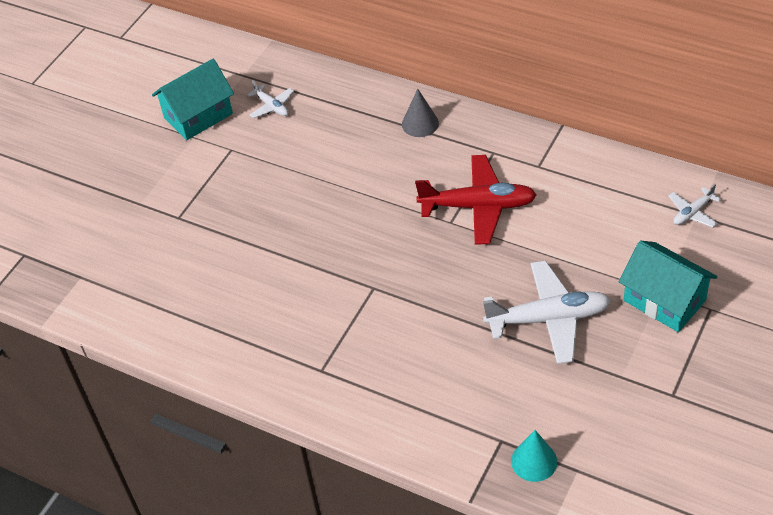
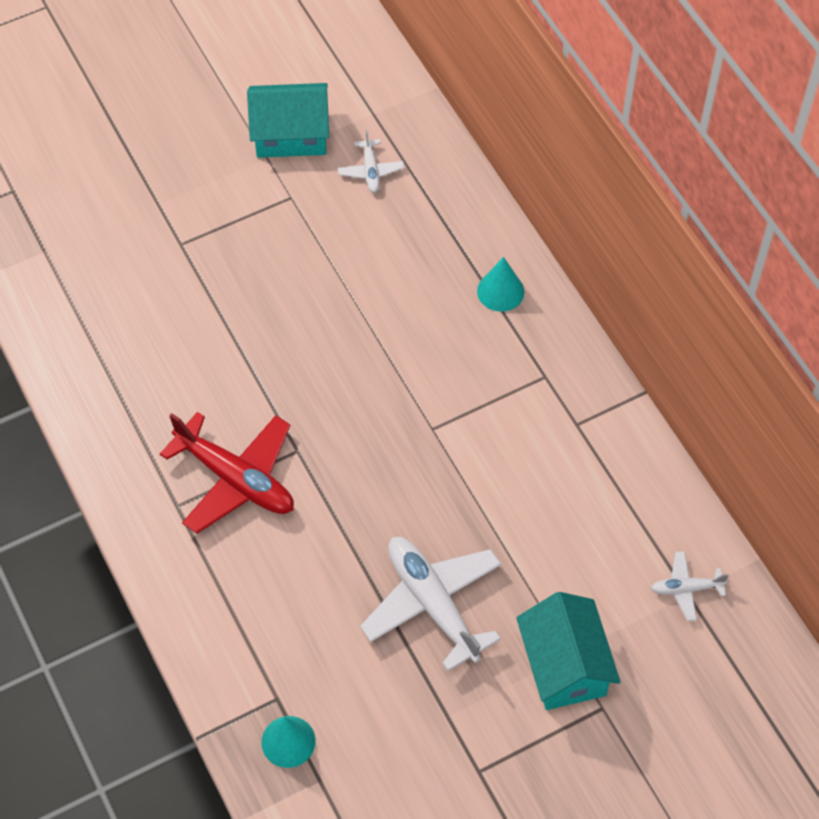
camera: 30 degrees right, 10 degrees up
grey cone [402,89,439,137] -> turquoise cone [477,257,525,312]
red plane [415,155,537,245] -> red plane moved to [160,412,294,534]
white plane [483,260,611,364] -> white plane turned 150 degrees counterclockwise [360,537,501,671]

